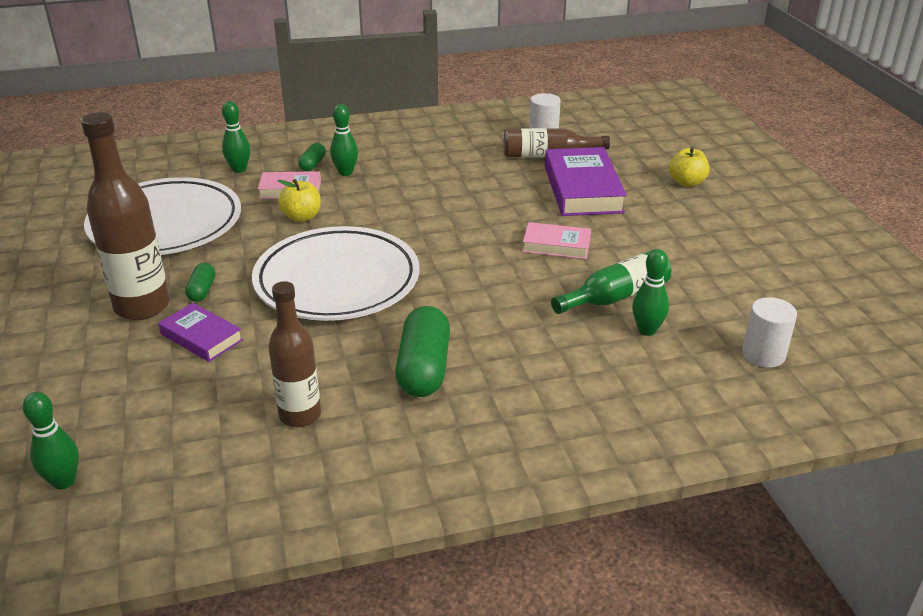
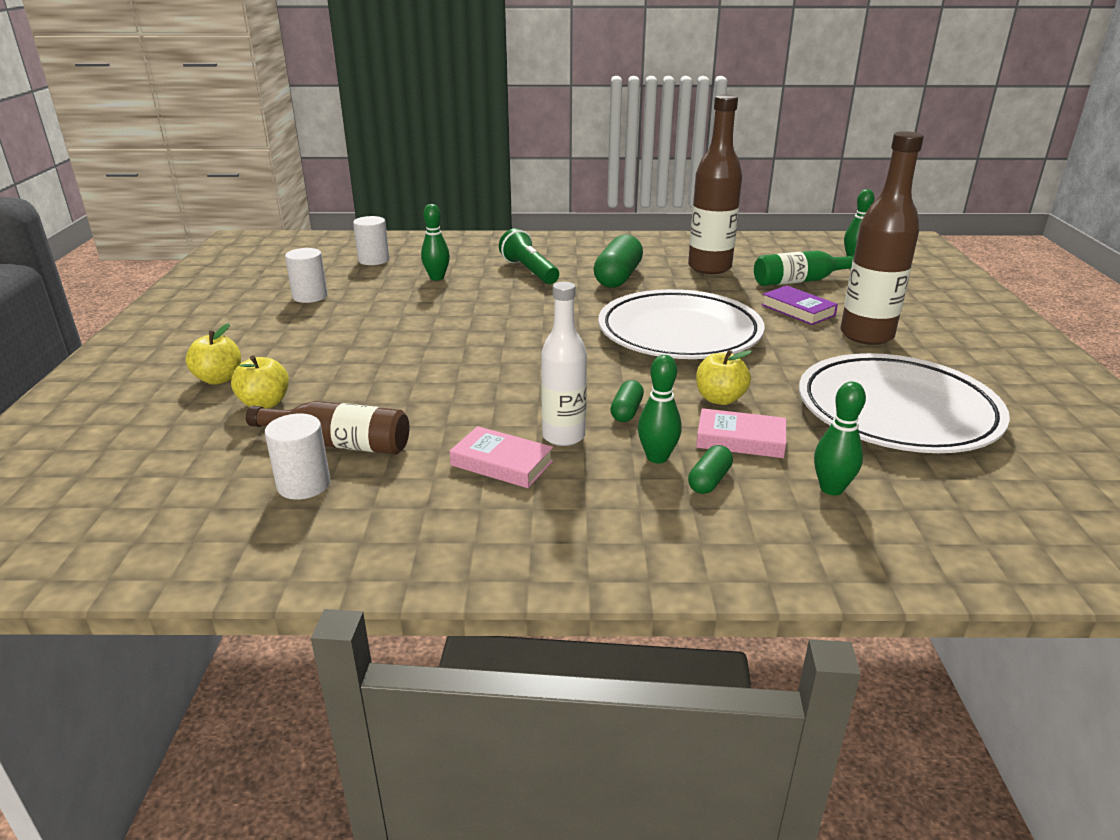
camera: 165 degrees left, 5 degrees down
green capsule [185,263,215,302] -> green capsule moved to [610,380,644,422]
brown bottle [268,281,321,427] -> brown bottle [688,95,742,274], size x1.52
pink book [522,222,591,259] -> pink book moved to [450,426,553,488]
purple book [545,147,627,216] -> none
green bottle [551,249,672,314] -> green bottle moved to [754,250,854,286]
none -> yellow apple [231,355,289,409]
none -> white cylinder [285,248,328,303]
none -> green flashlight [499,228,559,284]
none -> white bottle [541,282,587,446]

